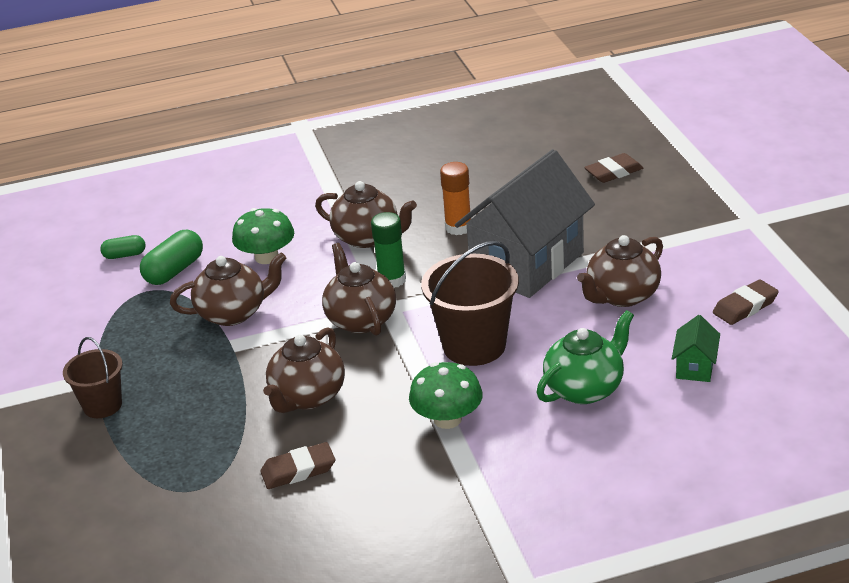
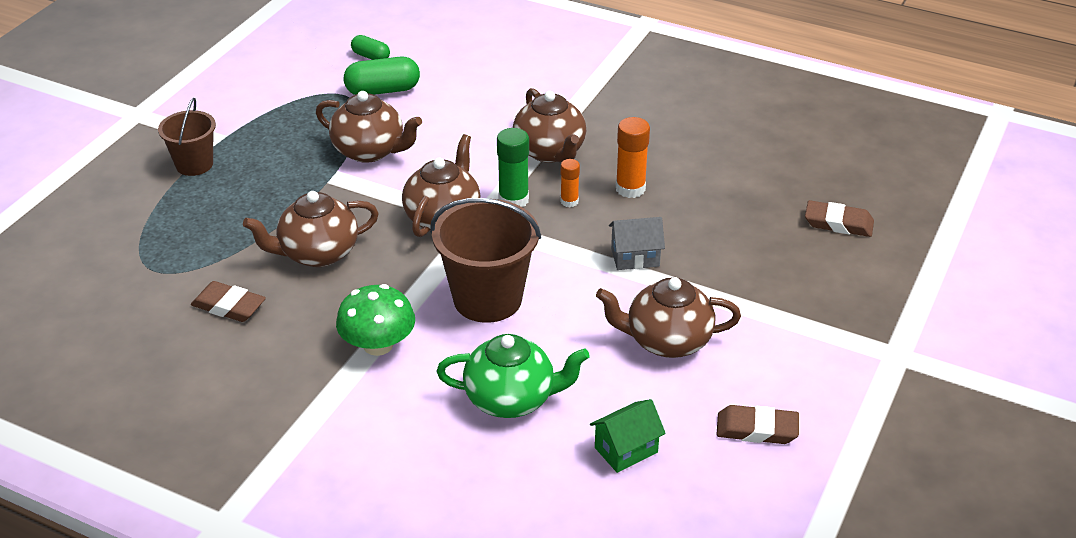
camera: 40 degrees right, 5 degrees up
green mushroom [232,208,294,264] -> none
grey house [455,149,595,298] -> grey house [609,217,665,270], size x0.41
none -> orange glue stick [560,159,580,207]

